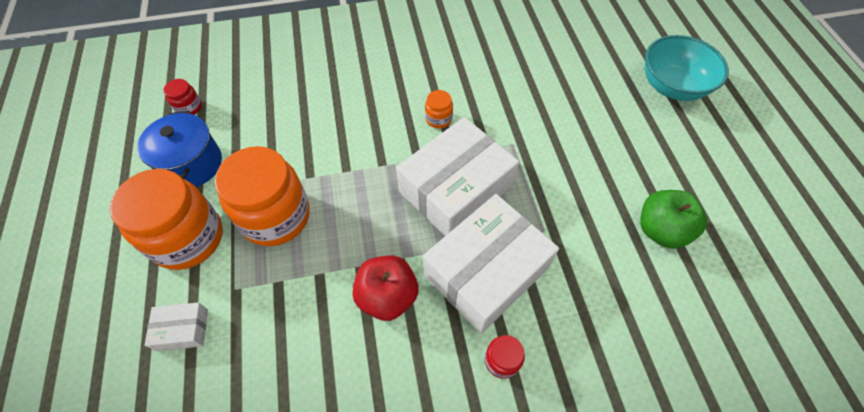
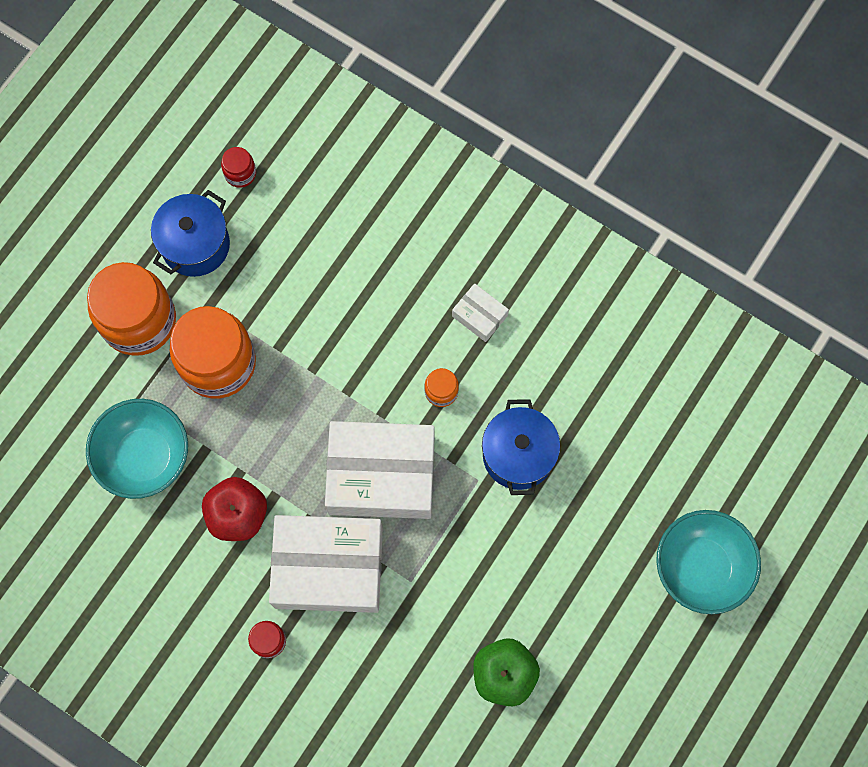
camera: 45 degrees right, 15 degrees up
white box [144,302,208,351] -> white box moved to [452,283,509,342]
none -> turquoise bowl [86,399,188,499]
none -> blue pot [482,399,560,495]

